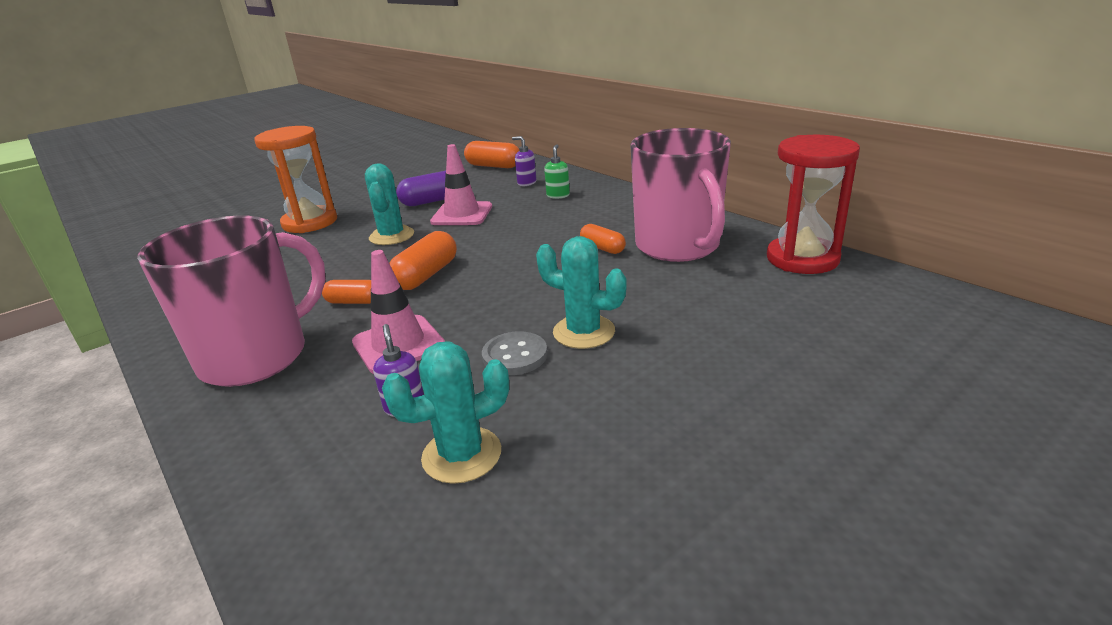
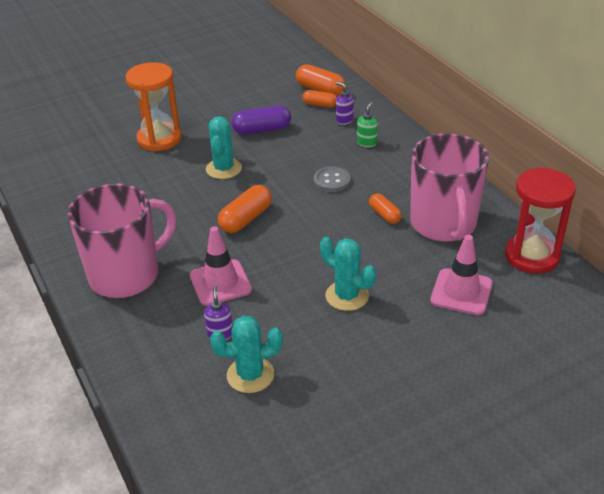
camera: 10 degrees right, 10 degrees up
orange capsule [322,280,371,304] -> orange capsule moved to [302,90,337,108]
pink traffic cone [430,144,492,225] -> pink traffic cone moved to [430,235,493,315]
grey button [482,331,548,375] -> grey button moved to [314,166,351,192]

